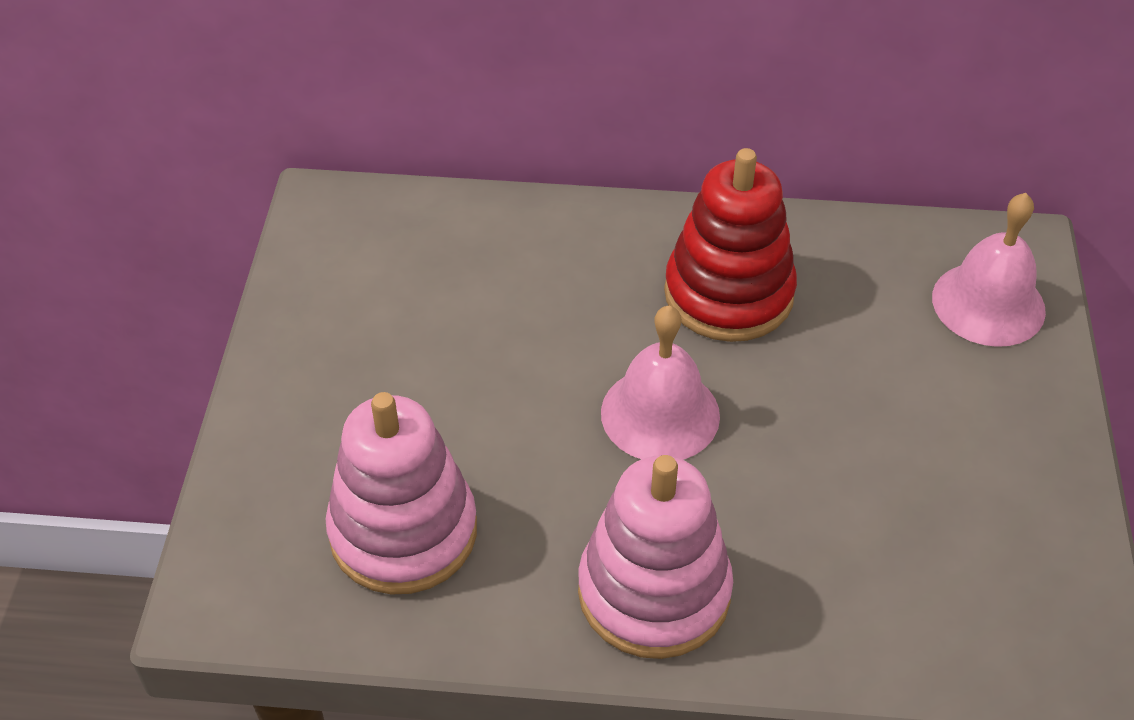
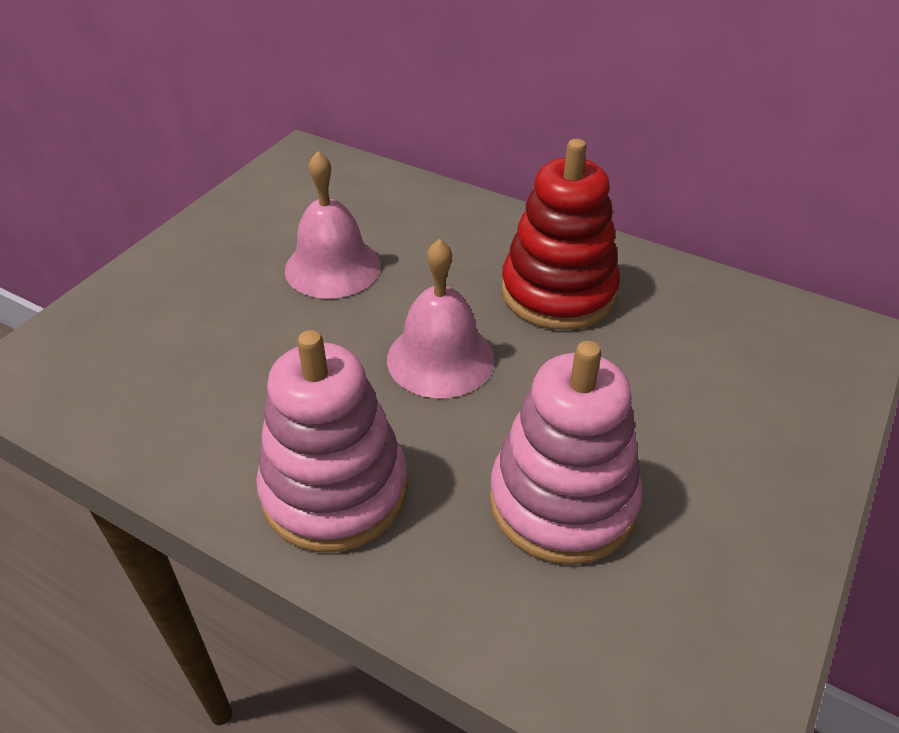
camera: 25 degrees right, 5 degrees down
pink stacking toy [326,392,477,595] -> pink stacking toy moved to [489,341,643,565]
pink bell [932,193,1046,347] -> pink bell moved to [285,151,381,299]

